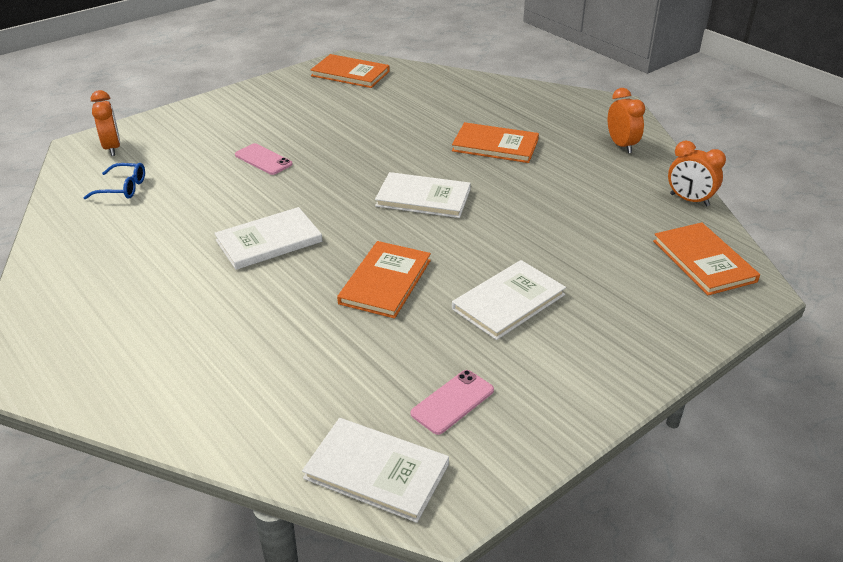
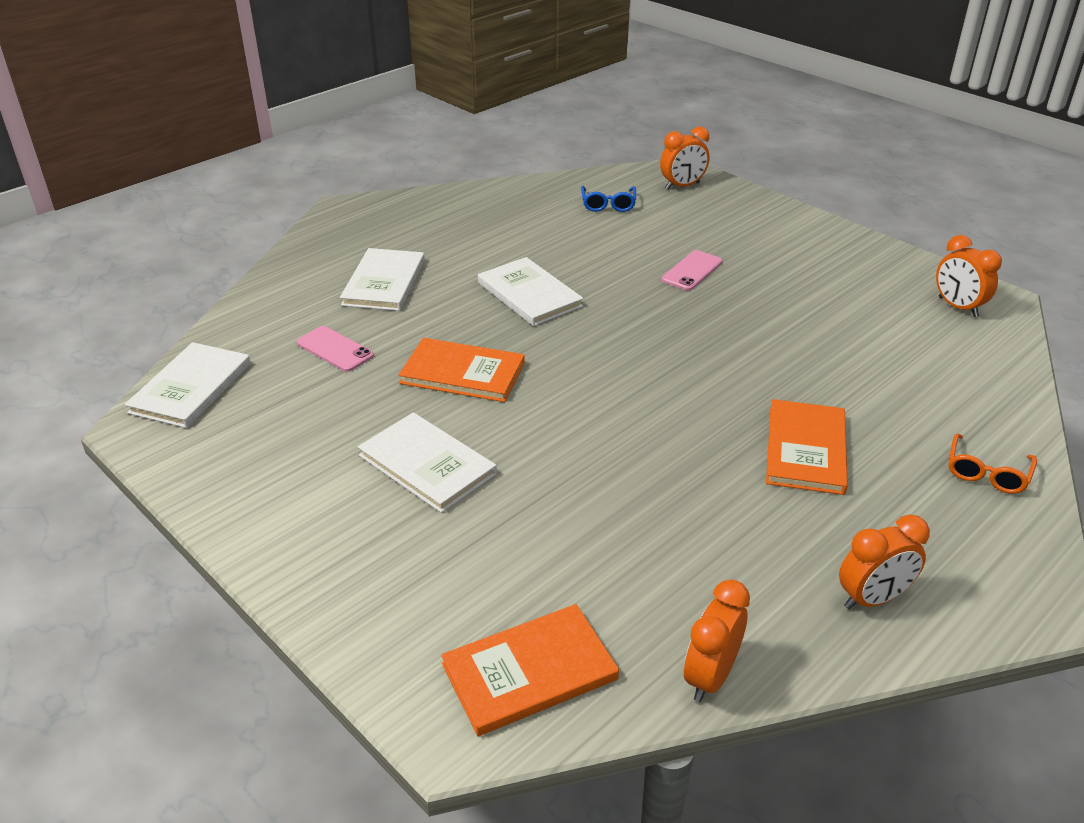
camera: 85 degrees right, 0 degrees up
orange book [311,54,390,88] -> orange clock [936,235,1002,317]
white book [375,172,471,218] -> white book moved to [340,248,425,311]
pink phone [411,370,494,435] -> pink phone moved to [297,326,374,372]
none -> orange glasses [949,434,1037,494]

